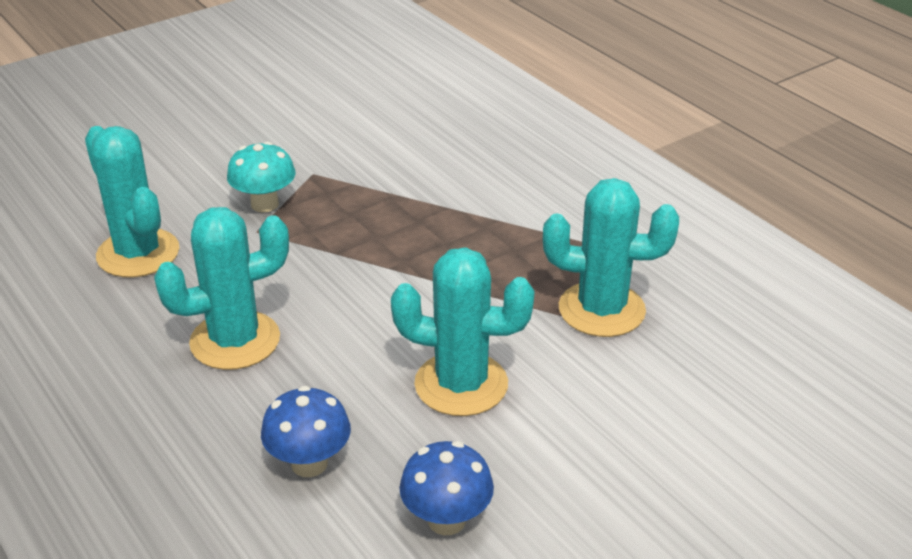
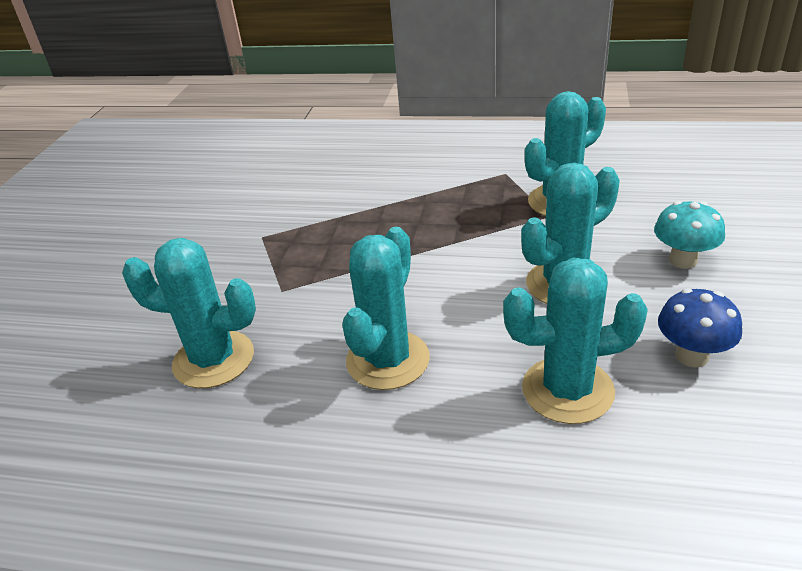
camera: 40 degrees left, 0 degrees up
turquoise mushroom [227,142,295,213] -> turquoise mushroom moved to [654,201,725,269]
blue mushroom [261,386,351,477] -> turquoise cactus [503,257,648,424]

